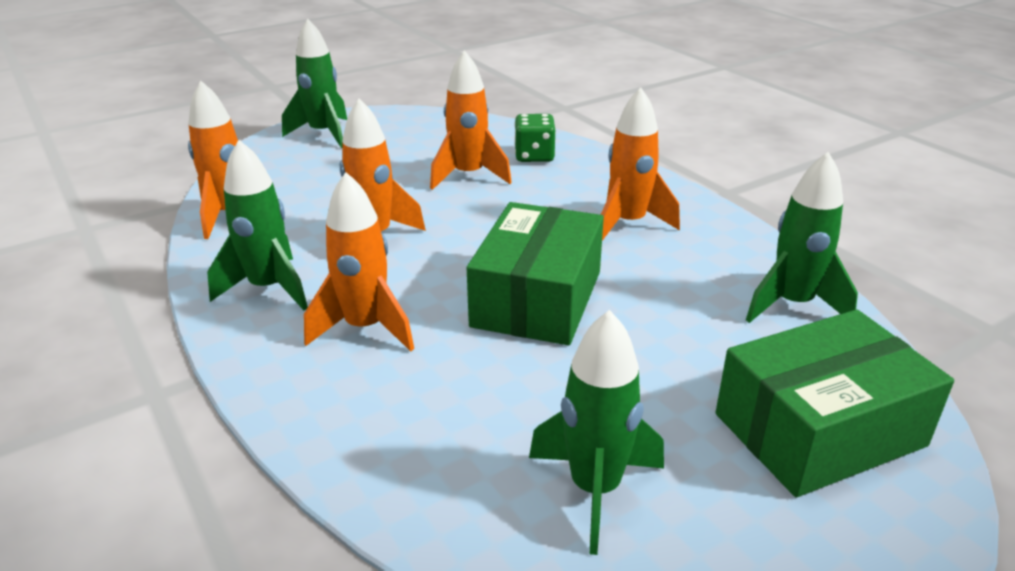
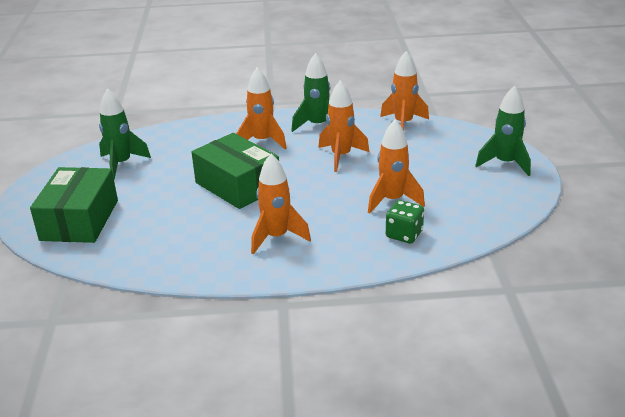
camera: 120 degrees right, 0 degrees up
green rocket [746,152,858,323] -> none

